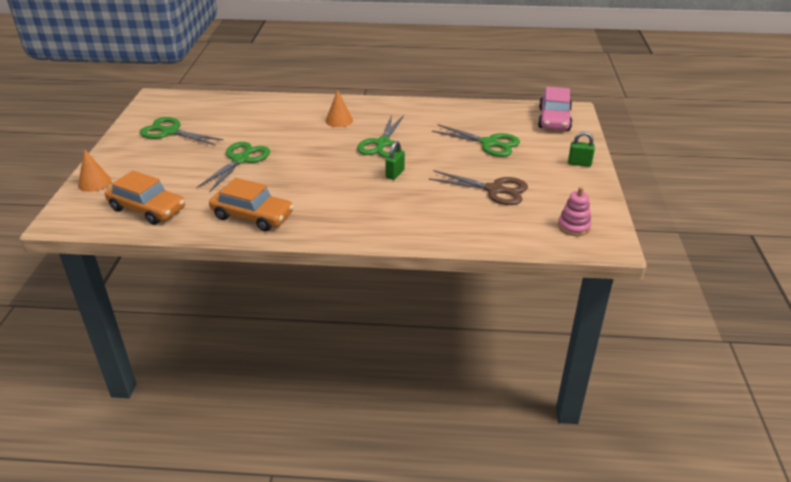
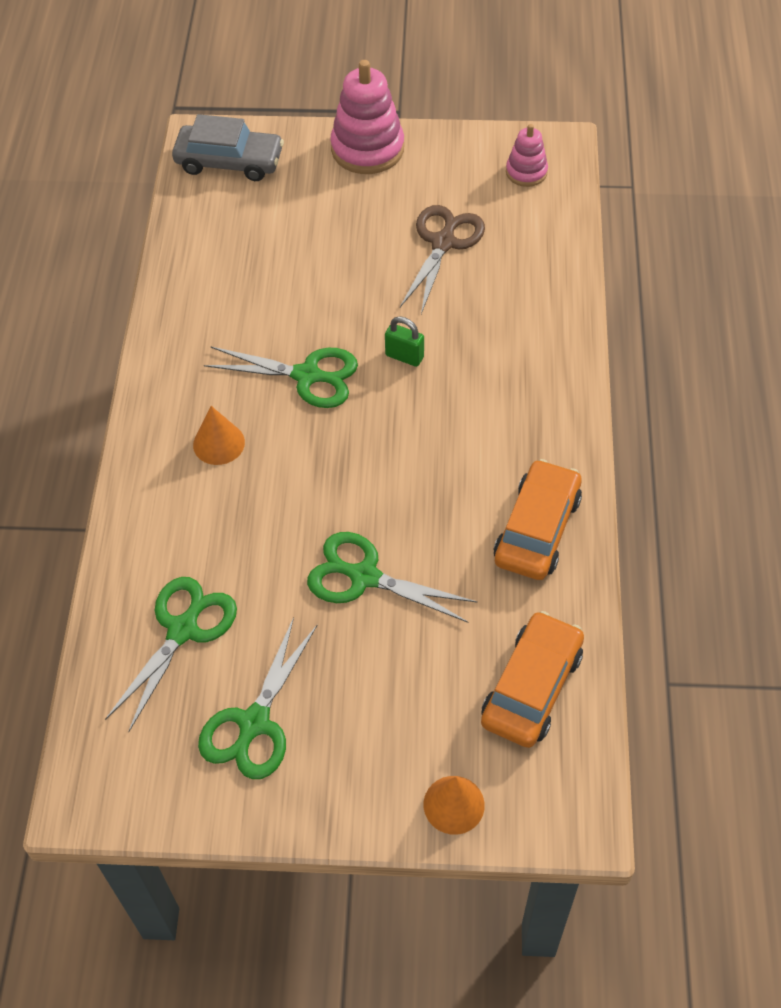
camera: 90 degrees left, 20 degrees up
green scissors [432,124,520,157] -> green scissors moved to [105,577,237,732]
pink car [538,87,572,131] -> grey car [172,114,284,181]
green padlock [568,132,595,167] -> pink stacking toy [330,60,404,174]

